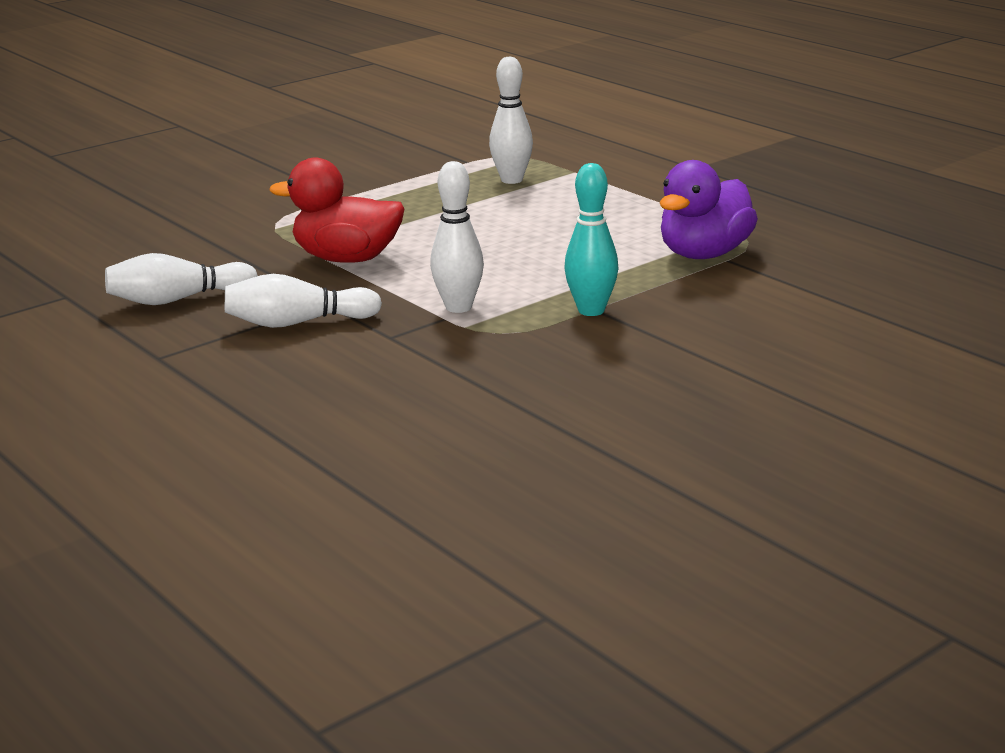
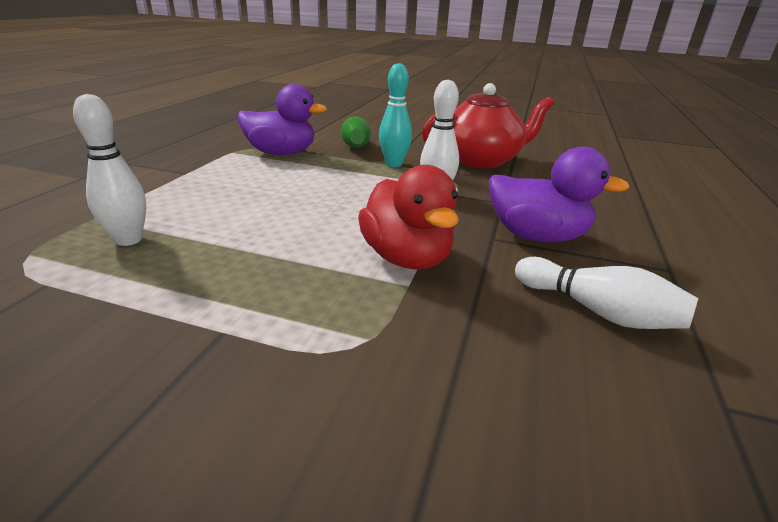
camera: 125 degrees left, 5 degrees up
white bowling pin [225,274,382,328] -> purple duck [489,147,630,242]
none -> green bowling pin [341,117,371,148]
none -> red teapot [422,83,554,169]

